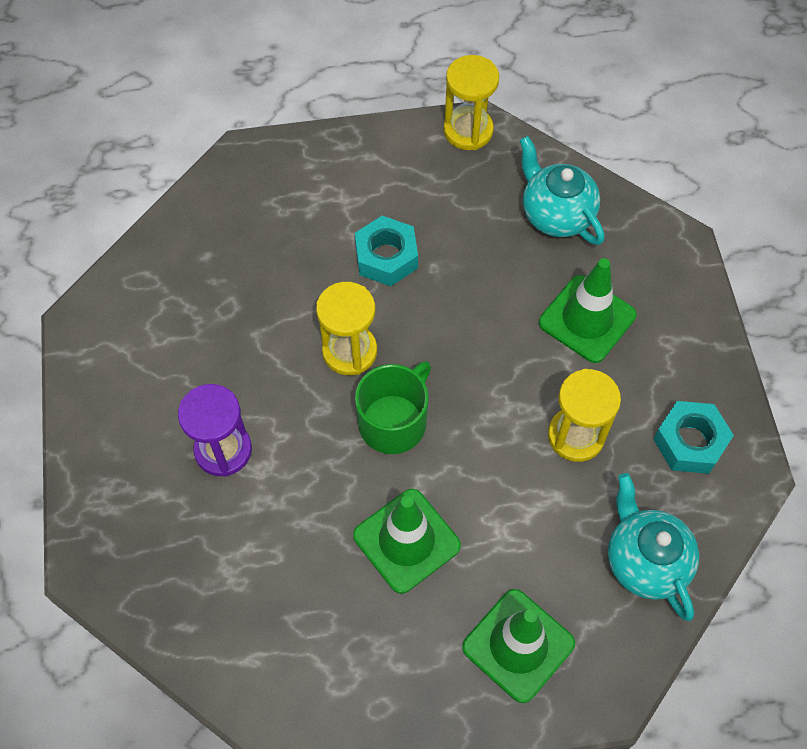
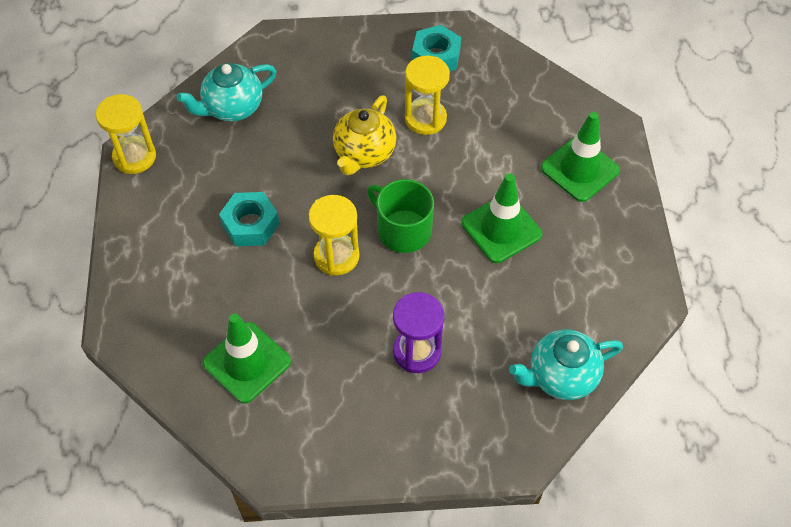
camera: 85 degrees left, 5 degrees down
green traffic cone [539,258,636,363] -> green traffic cone moved to [202,313,291,404]
turquoise teapot [608,473,699,621] -> turquoise teapot moved to [509,329,623,400]
none -> yellow teapot [333,95,396,176]

